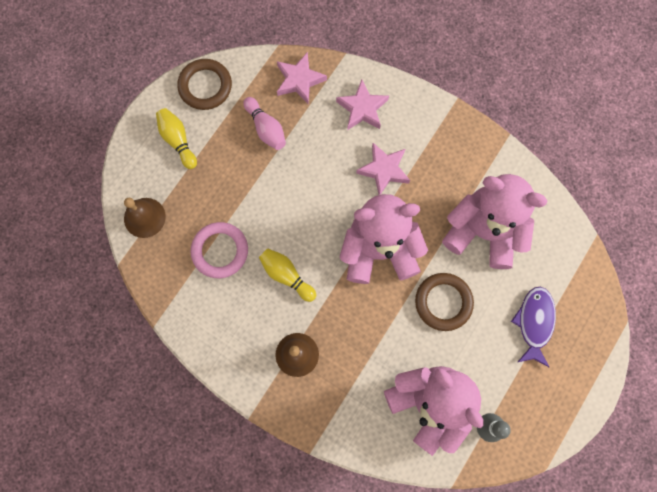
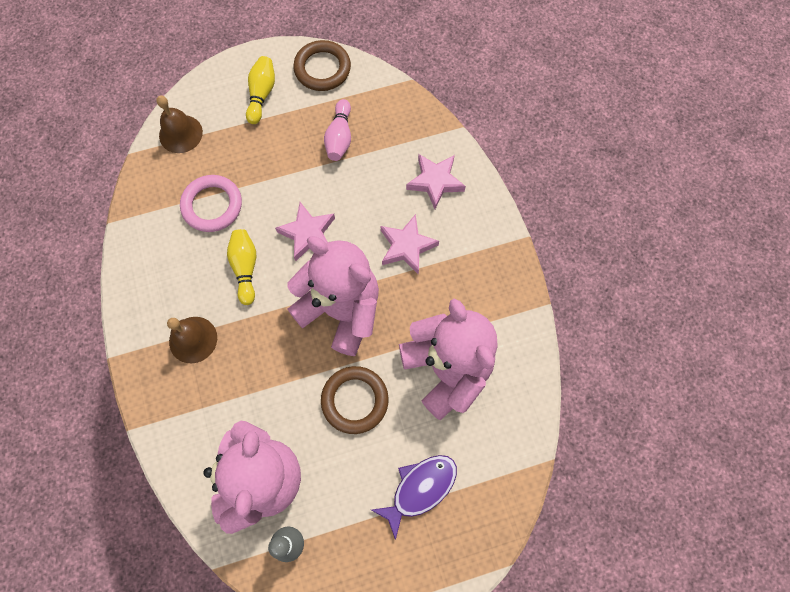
camera: 40 degrees right, 5 degrees down
pink star [277,52,327,104] -> pink star moved to [275,202,335,261]

